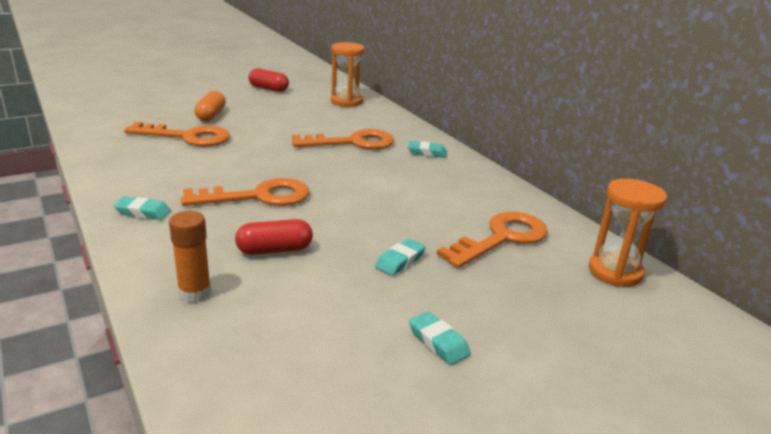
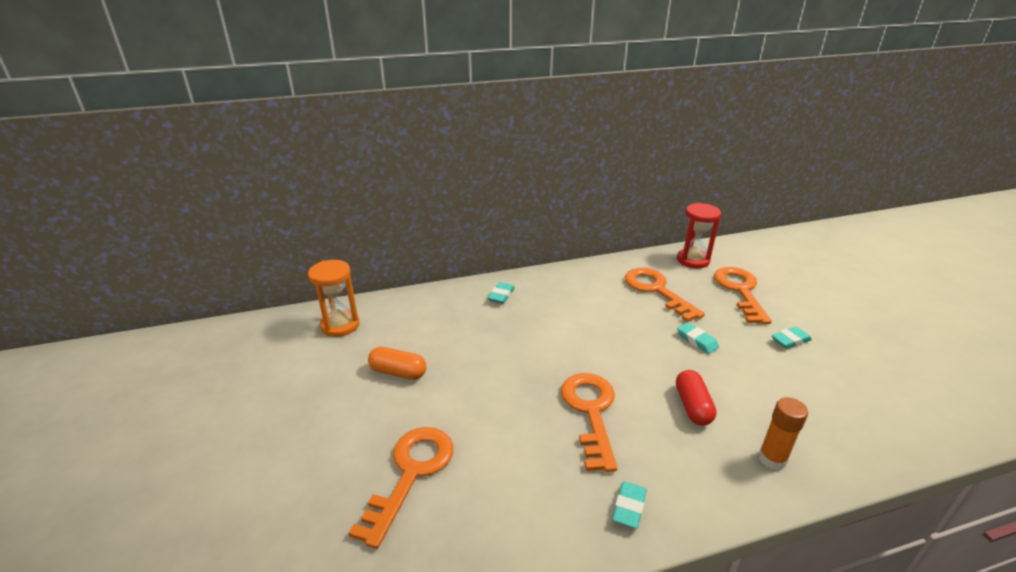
camera: 75 degrees left, 5 degrees up
orange capsule [194,91,226,121] -> orange capsule moved to [368,347,427,380]
red capsule [248,68,289,92] -> none
orange key [292,129,394,149] -> orange key moved to [714,267,772,324]
orange hourglass [589,179,667,287] -> red hourglass [677,203,721,269]

